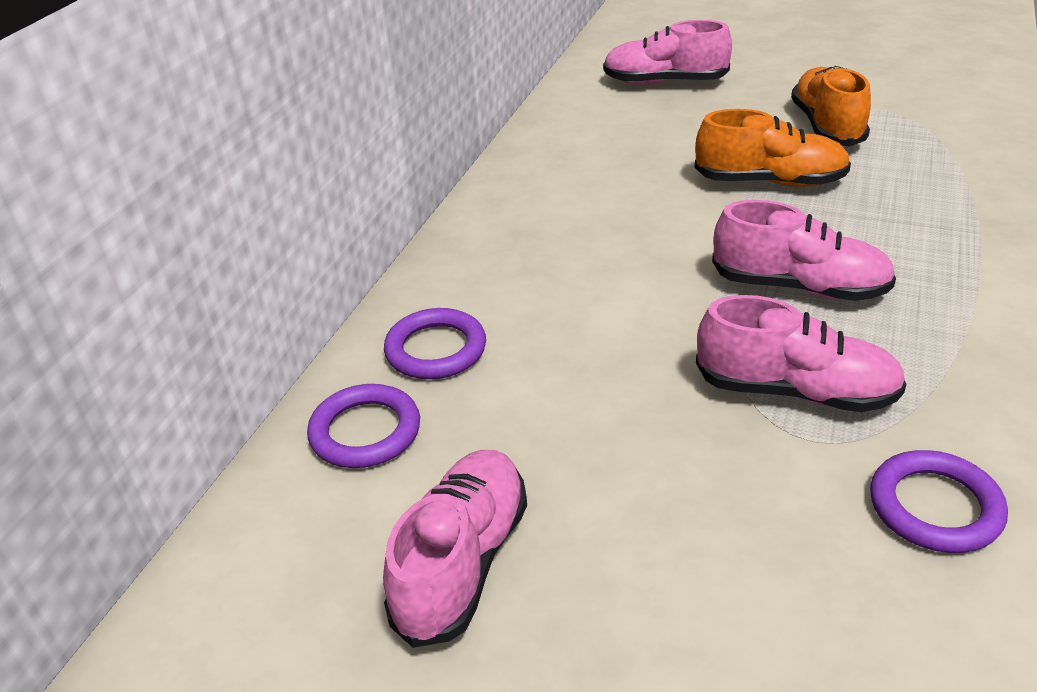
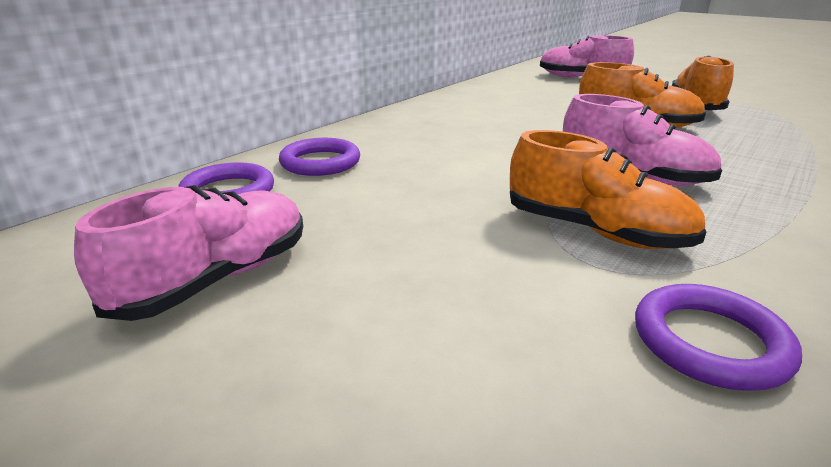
camera: 15 degrees right, 10 degrees down
pink shoe [696,295,906,412] -> orange shoe [510,130,706,249]

